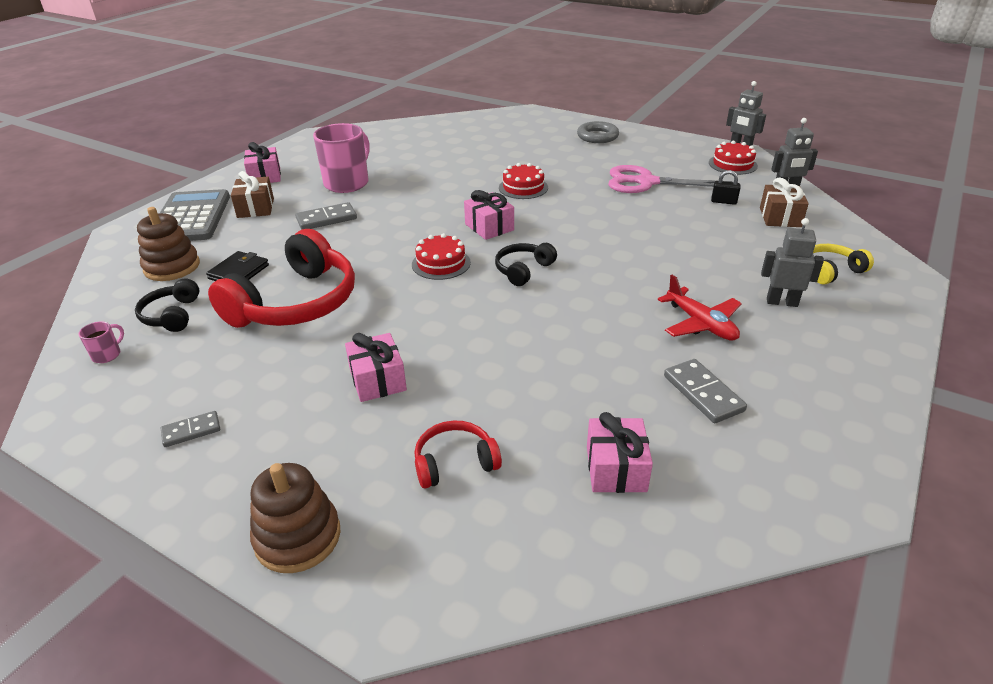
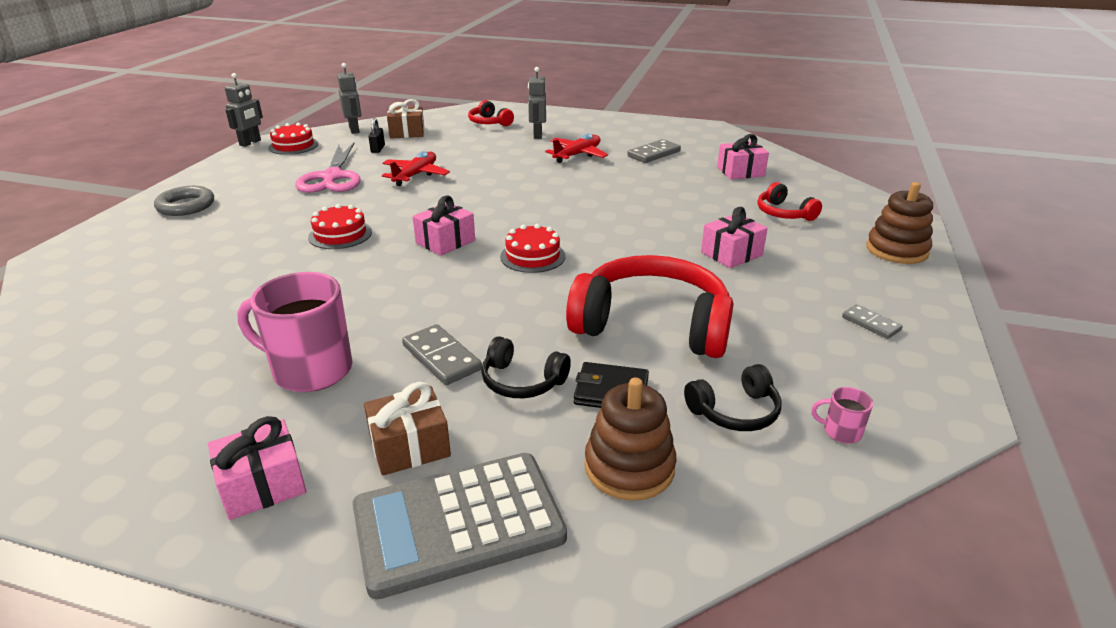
camera: 105 degrees left, 5 degrees down
black headphones [495,243,557,286] -> black headphones moved to [481,336,571,398]
yellow headphones [813,244,874,285] -> red headphones [468,100,514,126]
none -> red plane [382,151,450,186]

